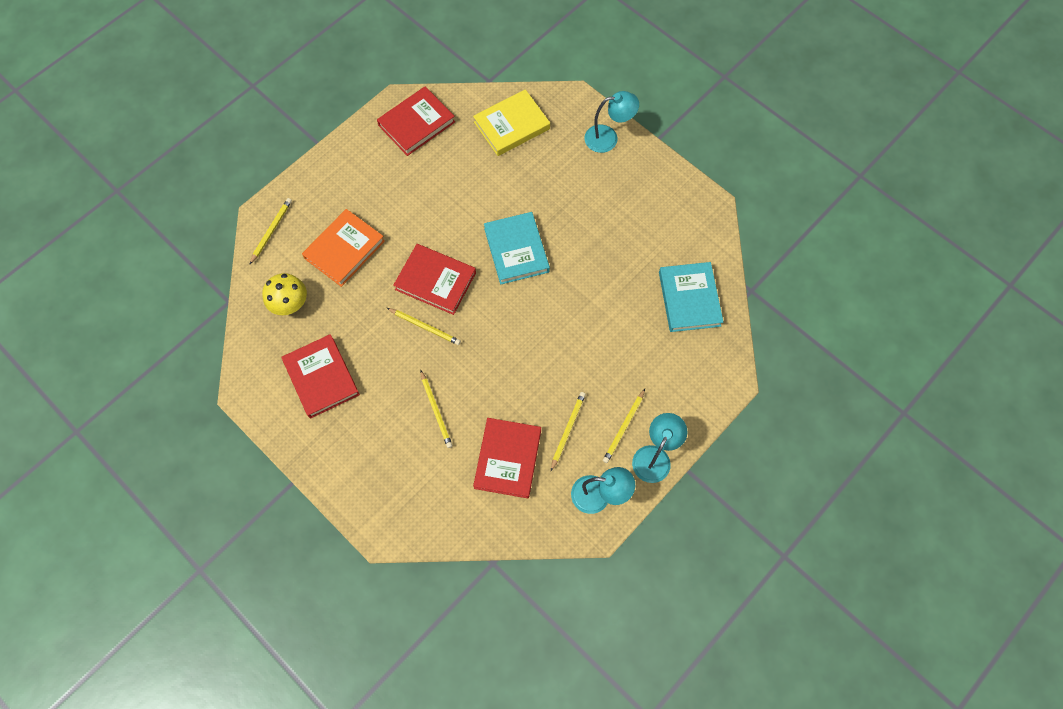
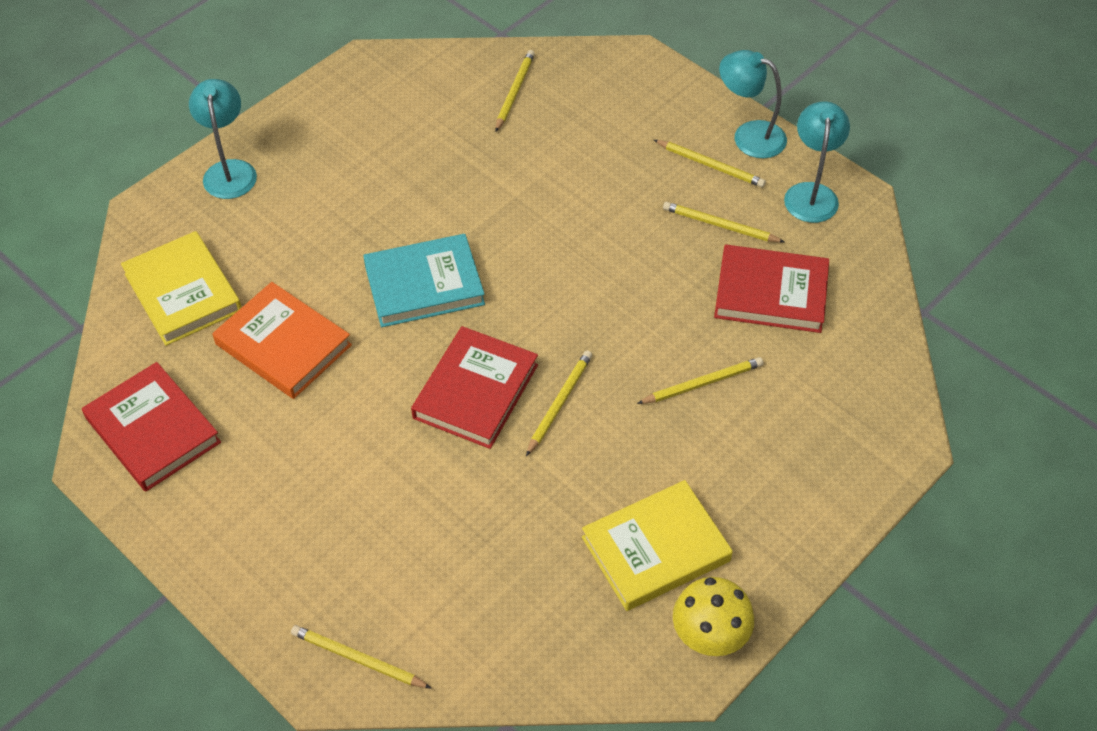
camera: 90 degrees left, 15 degrees down
yellow mushroom [262,273,307,315] -> yellow mushroom moved to [673,577,754,656]
red book [282,334,360,419] -> yellow book [582,480,733,611]
orange book [302,209,385,287] -> orange book moved to [212,282,352,399]
turquoise book [659,262,723,332] -> yellow pencil [495,50,535,132]

